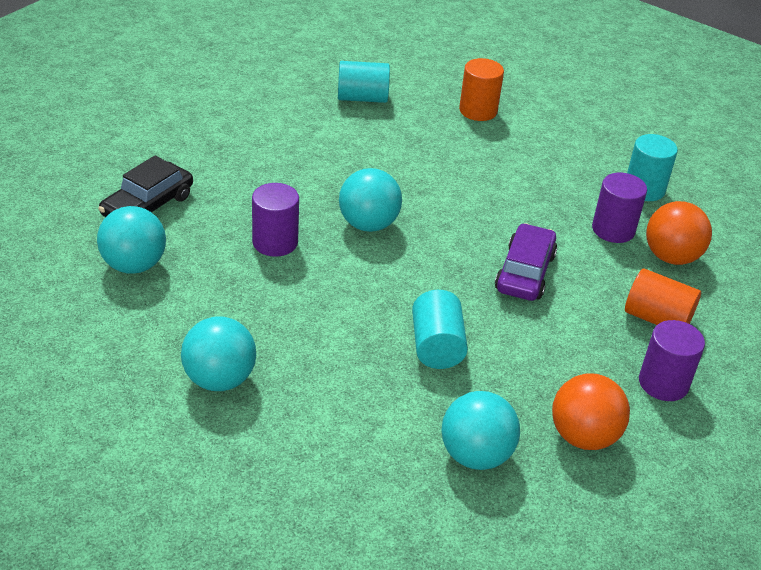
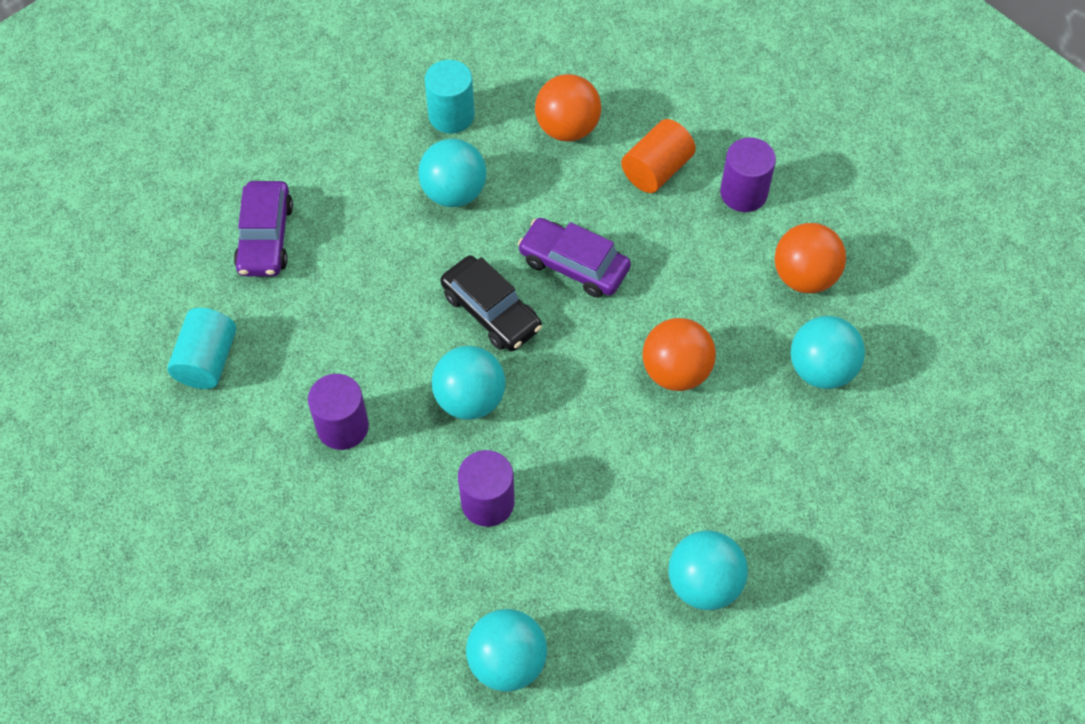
camera: 75 degrees left, 20 degrees up
black car [98,156,193,217] -> black car moved to [440,255,542,351]
turquoise cylinder [412,290,468,369] -> orange ball [643,318,716,391]
orange cylinder [459,58,504,121] -> purple car [234,181,293,276]
purple cylinder [592,173,647,243] -> purple cylinder moved to [308,374,369,450]
none -> turquoise ball [418,139,486,207]

